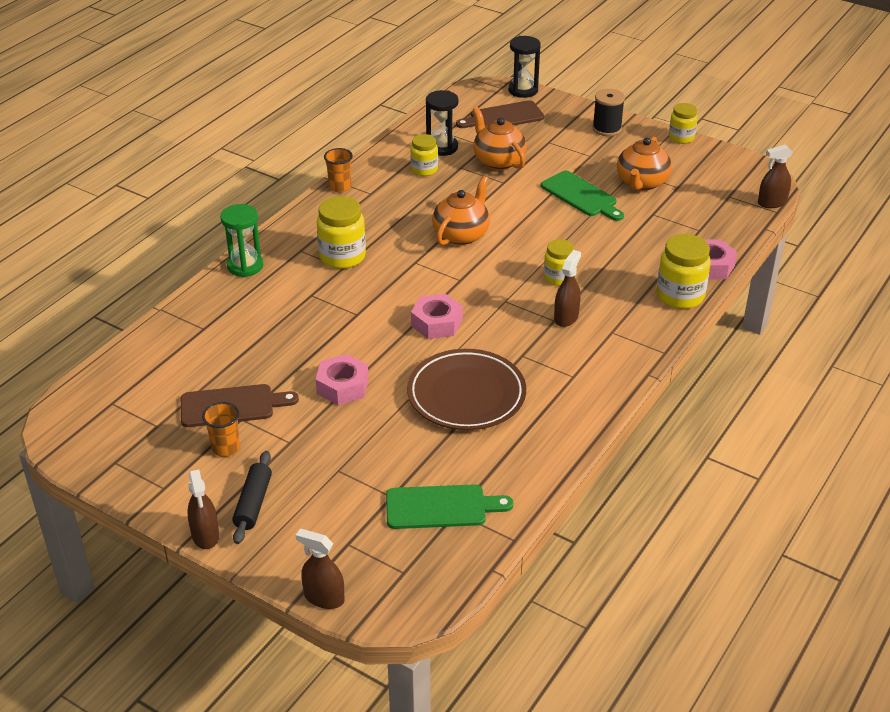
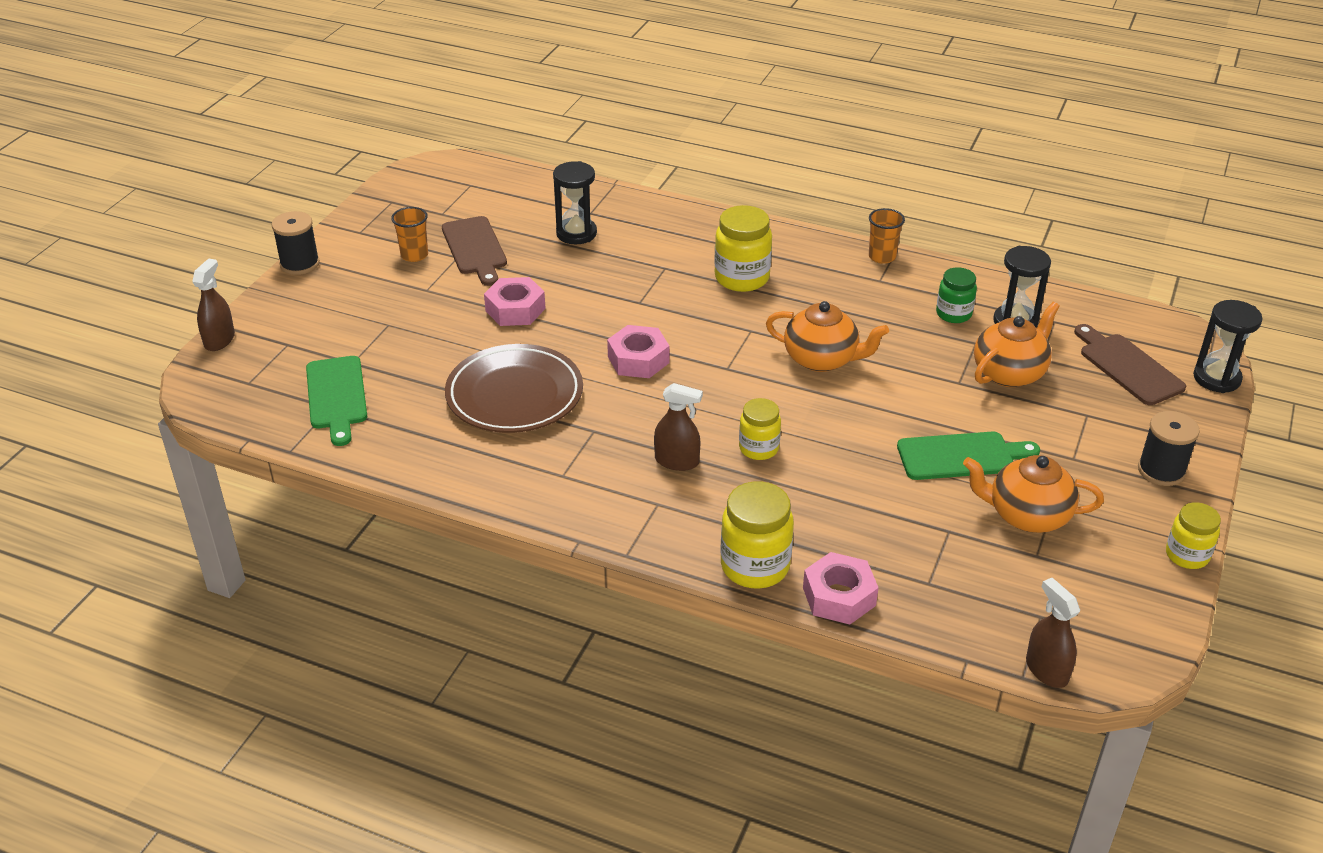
camera: 80 degrees right, 0 degrees up
brown spray bottle [187,470,219,549] -> black spool [272,211,320,275]
green hourglass [220,204,263,277] -> none
black rolling pin [232,451,272,544] -> none
yellow jar [410,134,438,176] -> green jar [936,267,977,323]
green cutting board [541,171,624,221] -> green cutting board turned 135 degrees counterclockwise [897,432,1040,480]
none -> black hourglass [553,161,597,244]

